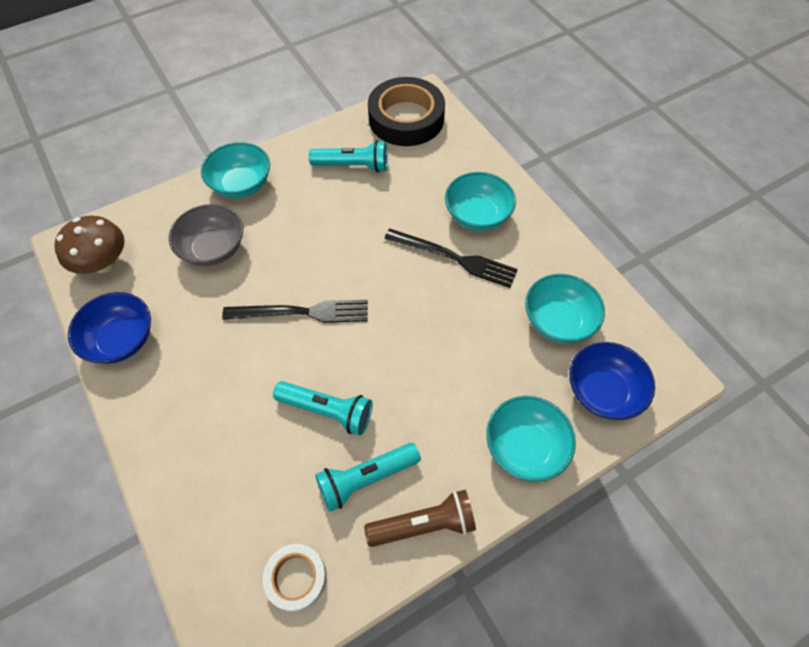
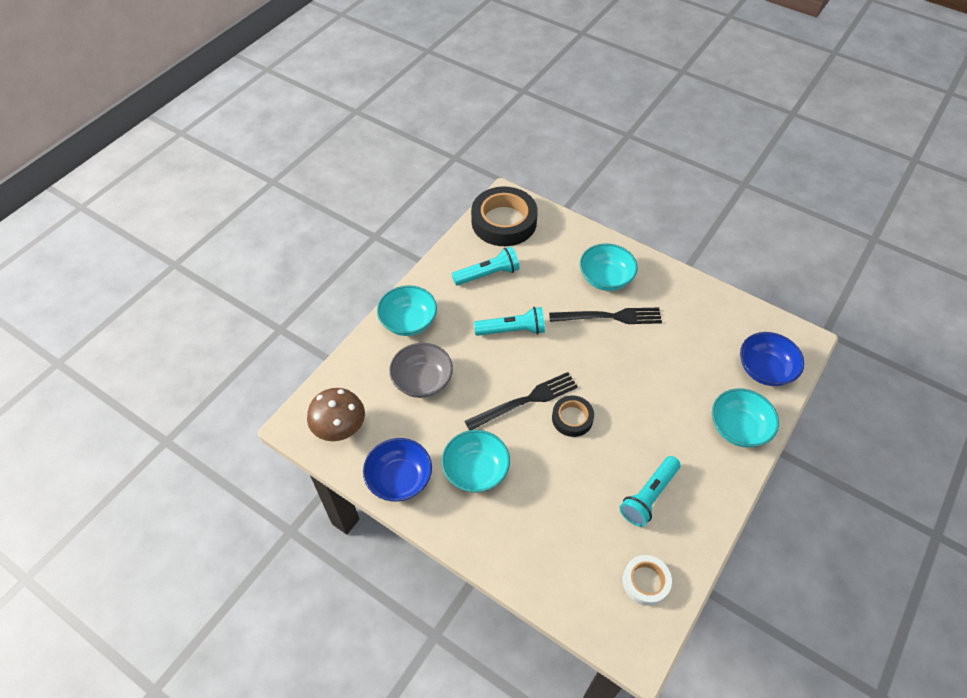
camera: 25 degrees left, 5 degrees down
turquoise flashlight [273,381,372,435] -> turquoise flashlight moved to [474,307,545,336]
brown flashlight [364,490,476,547] -> none
turquoise bowl [525,274,605,343] -> turquoise bowl moved to [441,430,510,493]
none -> black tape [552,395,594,437]

